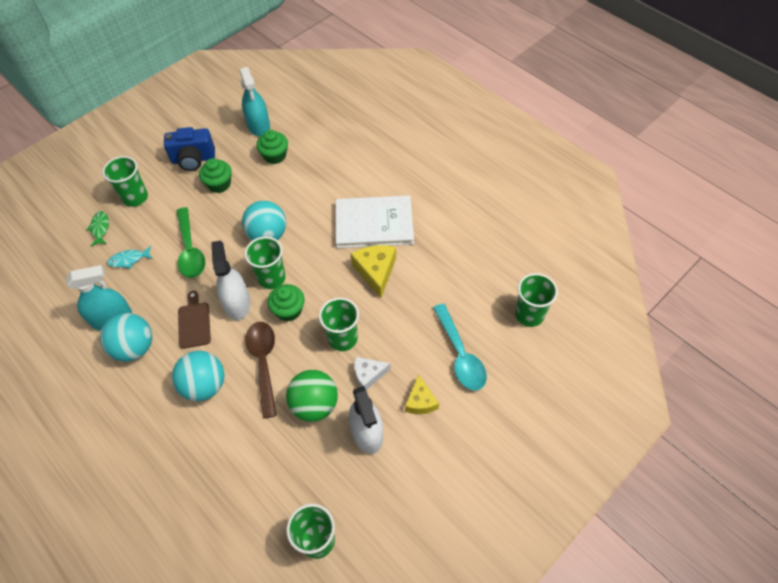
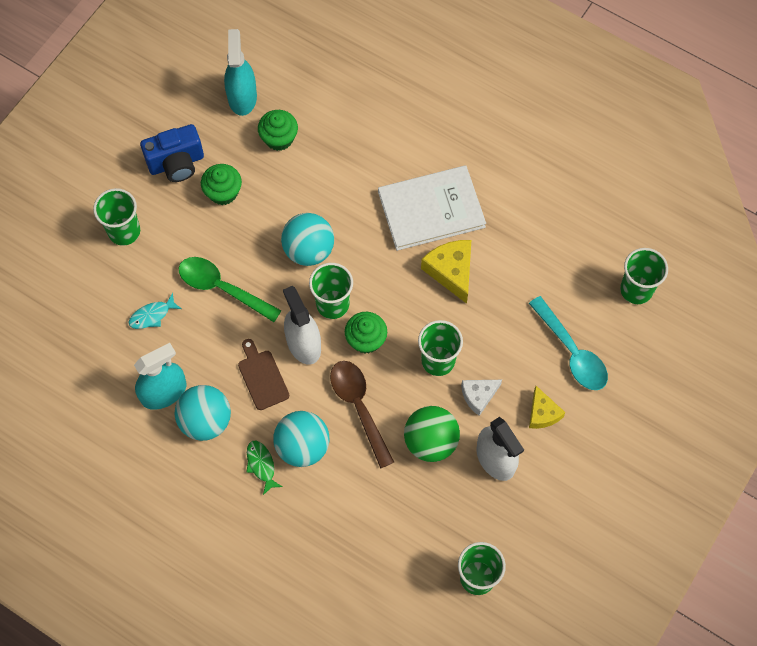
camera: 15 degrees left, 10 degrees up
green fish [87,211,109,247] -> green fish moved to [246,441,283,495]
green spoon [176,207,205,278] -> green spoon turned 150 degrees clockwise [179,257,282,322]
turquoise spray bottle [240,67,270,136] -> turquoise spray bottle turned 150 degrees counterclockwise [224,29,257,116]

